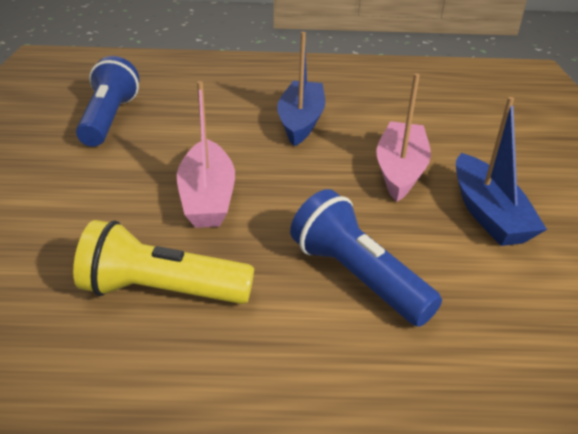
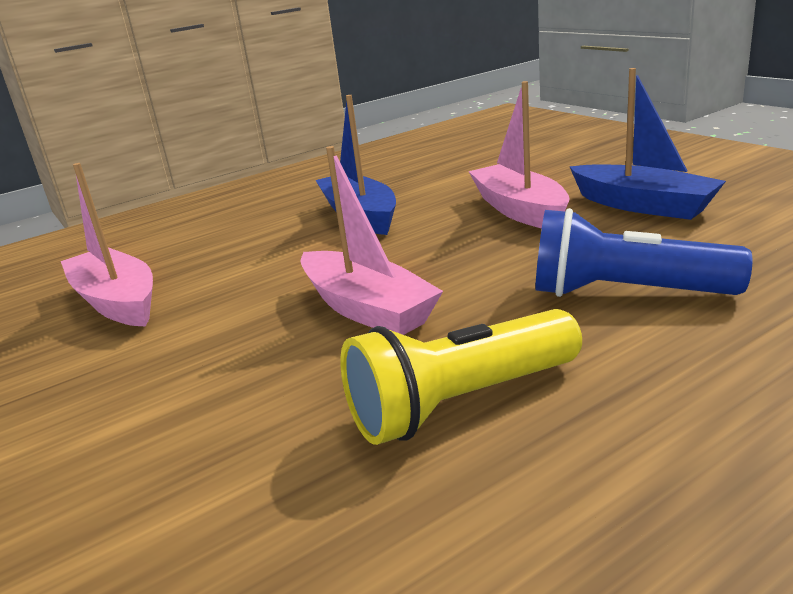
camera: 30 degrees left, 10 degrees down
blue flashlight [76,56,139,147] -> pink boat [61,163,153,327]

